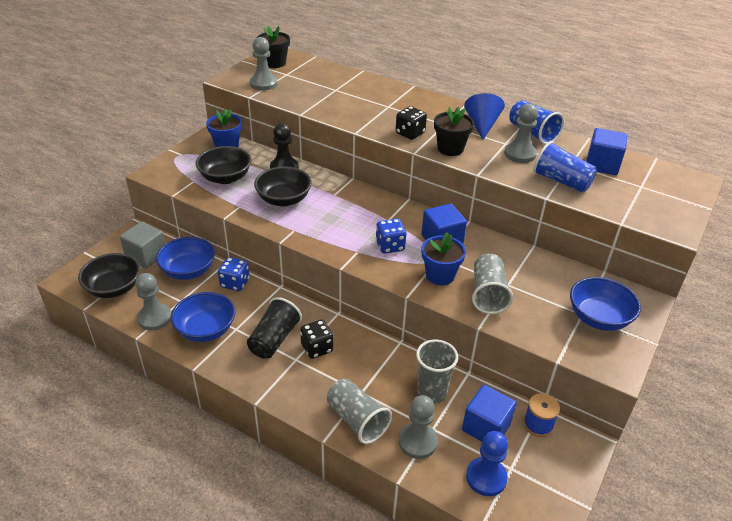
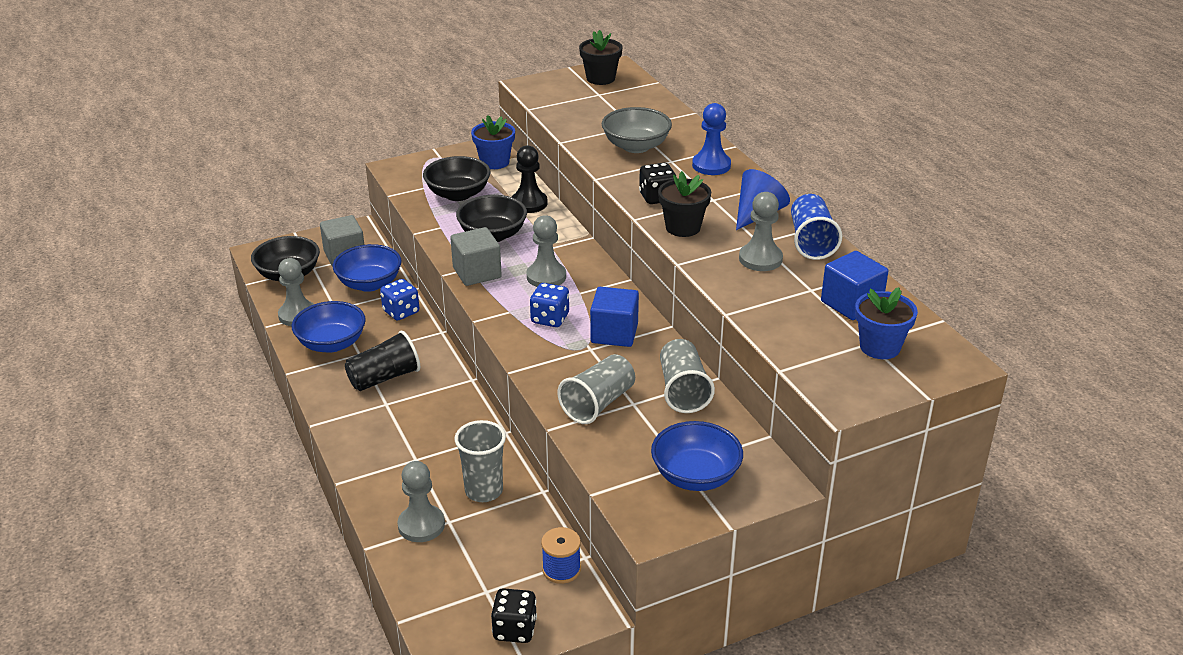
camera: 35 degrees right, 5 degrees down
grey pawn [250,37,278,90] -> grey pawn moved to [526,215,566,287]
black dice [300,320,333,359] -> black dice moved to [491,588,537,643]
grey cup [327,379,392,444] -> grey cup moved to [660,339,715,413]
blue flower pot [422,232,466,285] -> blue flower pot moved to [855,287,918,359]
blue cube [462,385,517,442] -> none
blue pawn [466,431,508,496] -> blue pawn moved to [692,103,731,175]
blue cup [533,141,597,193] -> none
none -> grey cube [450,227,502,286]
none -> grey bowl [602,107,672,153]

